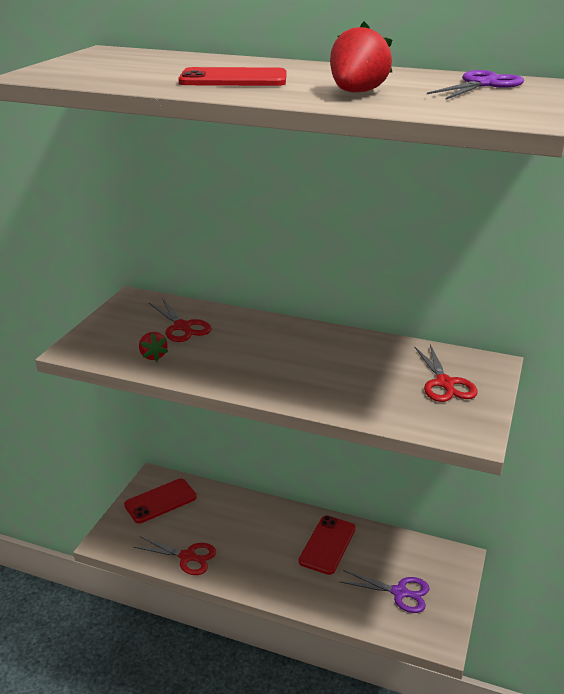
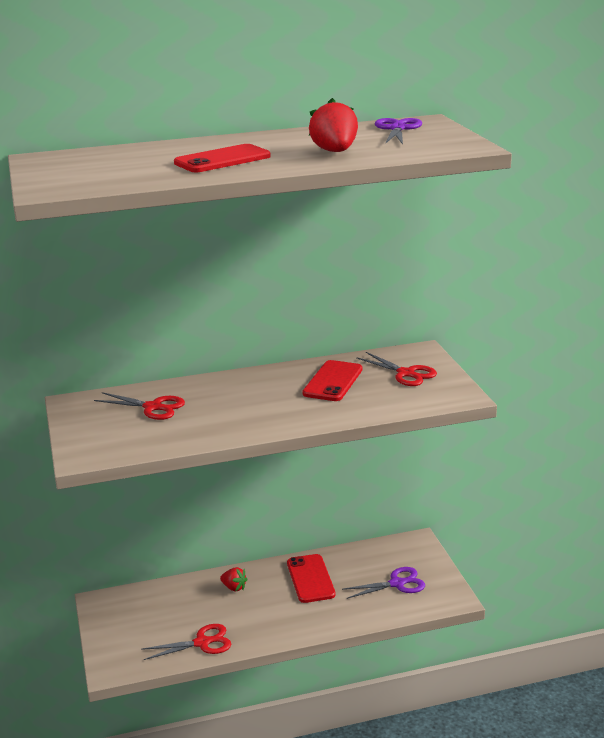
camera: 35 degrees left, 5 degrees down
red phone [124,479,197,523] -> red phone moved to [302,360,362,401]
red strawberry [139,332,168,361] -> red strawberry moved to [220,567,248,591]

